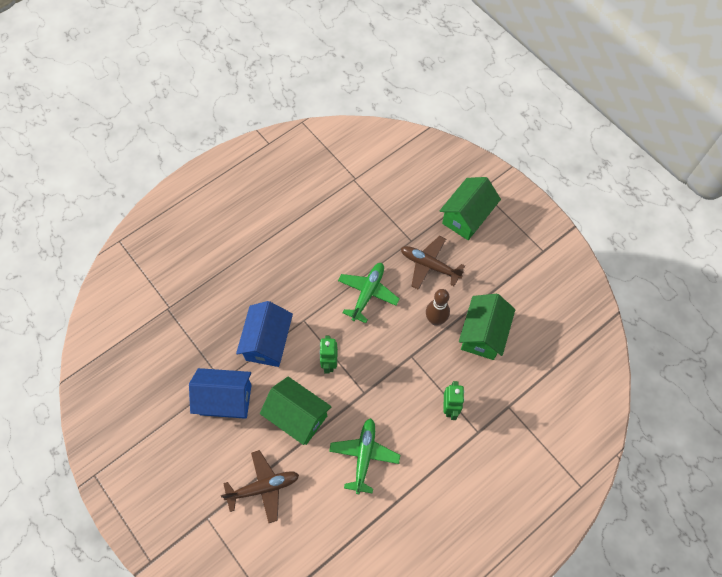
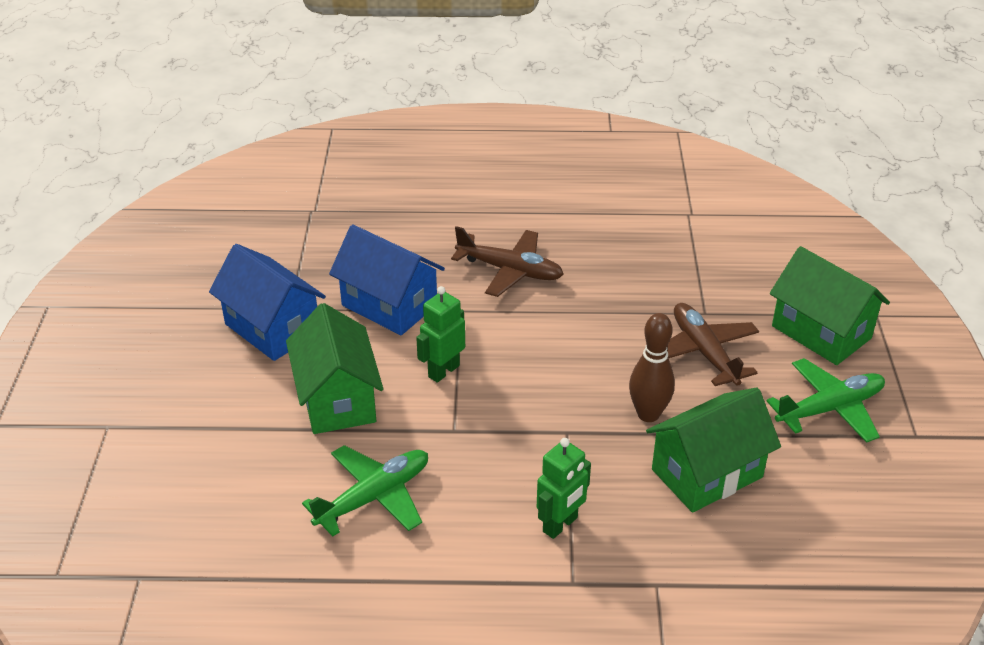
camera: 40 degrees right, 25 degrees down
brown plane [221,450,299,523] -> brown plane moved to [451,226,564,297]
blue house [236,301,293,367] -> blue house turned 75 degrees clockwise [329,224,445,335]
green plane [338,263,400,323] -> green plane moved to [767,358,885,443]
green house [440,177,501,240] -> green house turned 60 degrees clockwise [770,246,890,365]

